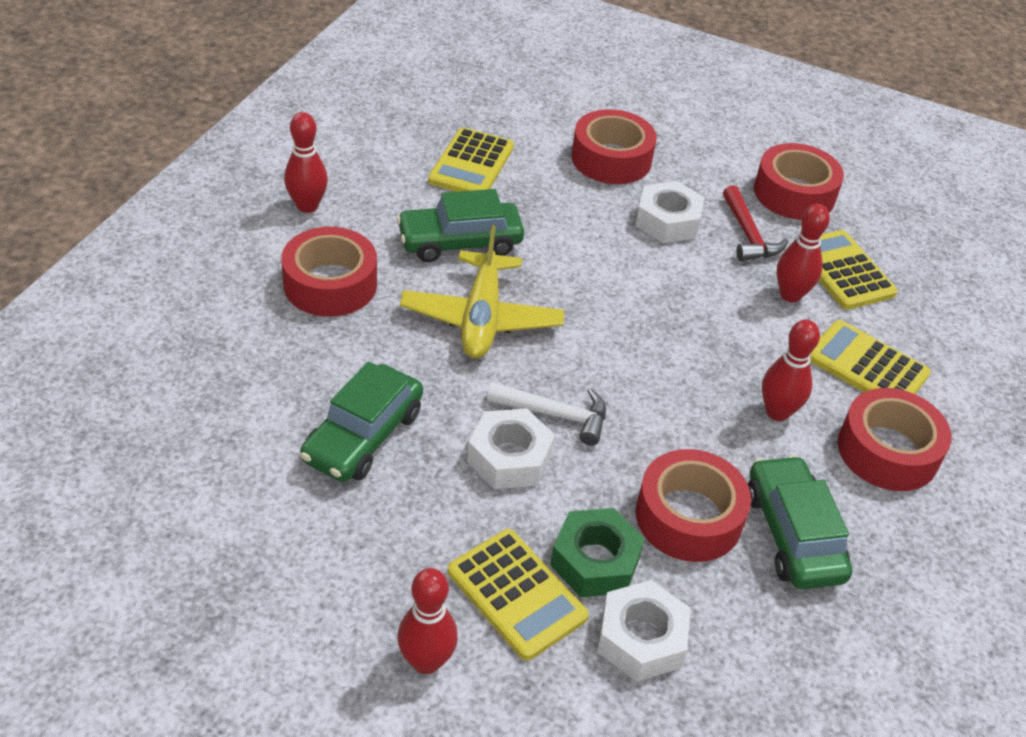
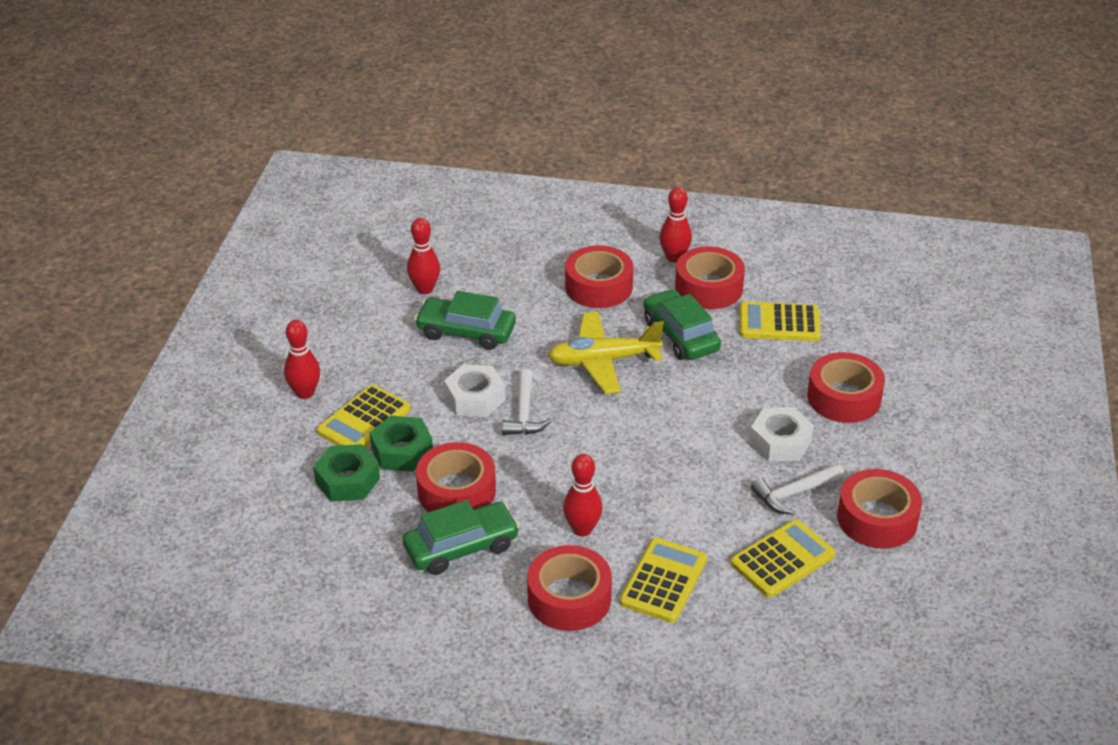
camera: 80 degrees right, 5 degrees down
white nut [597,580,691,682] -> green nut [313,444,380,502]
red hammer [723,185,788,261] -> white hammer [751,463,845,515]
red bowling pin [777,204,830,302] -> red bowling pin moved to [407,218,440,294]
none -> red tape [675,247,745,309]

